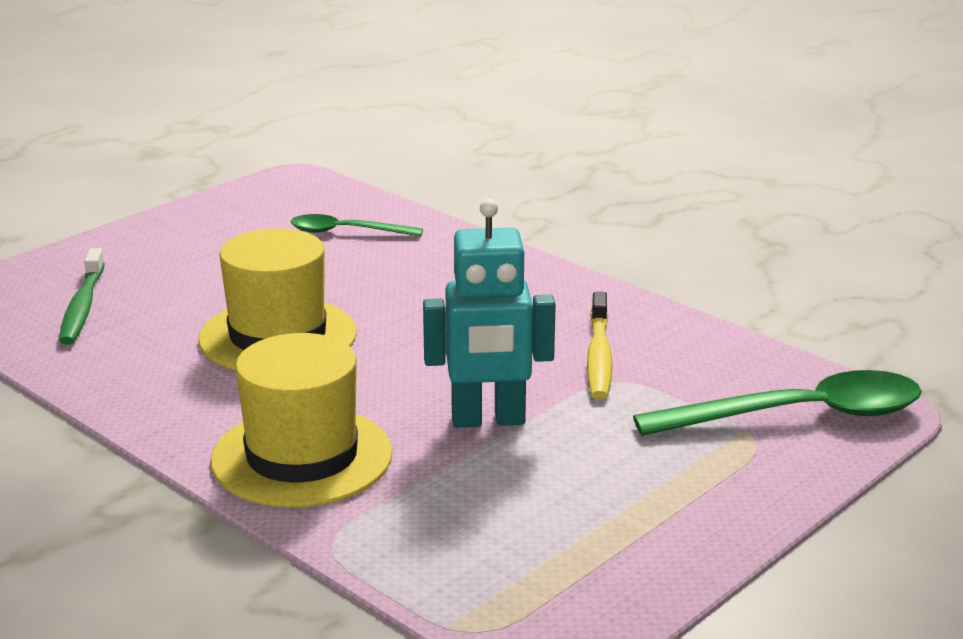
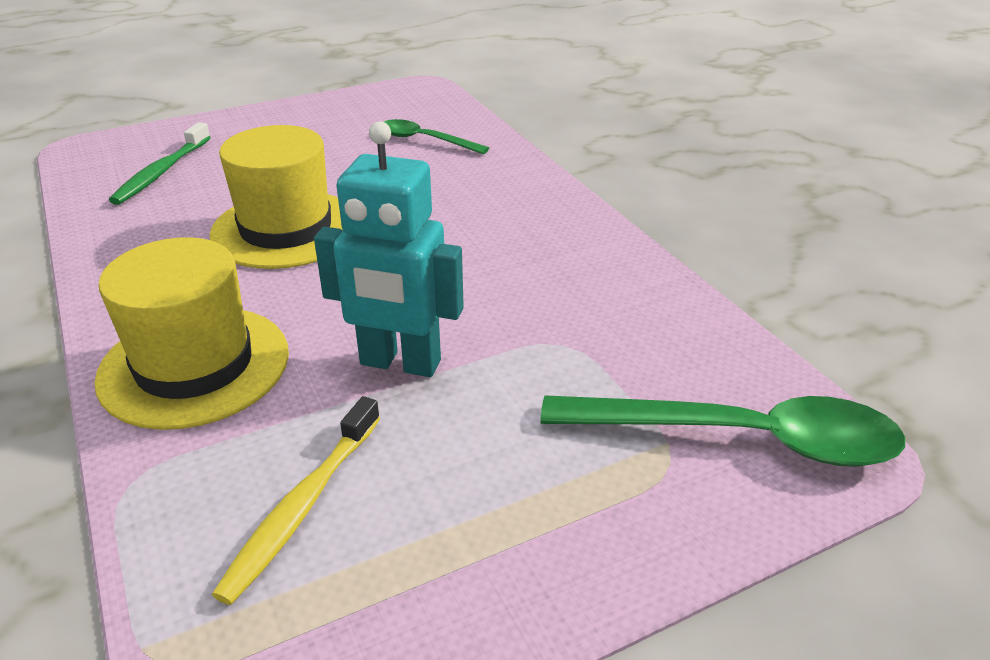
camera: 20 degrees right, 10 degrees up
yellow toothbrush [587,292,612,399] -> yellow toothbrush moved to [212,396,380,605]

